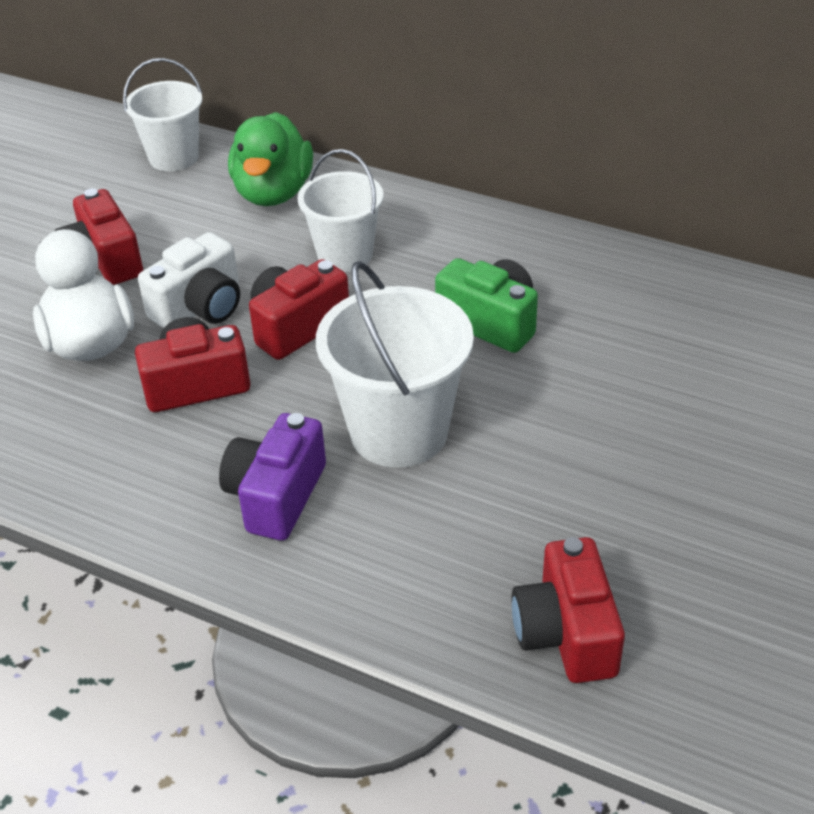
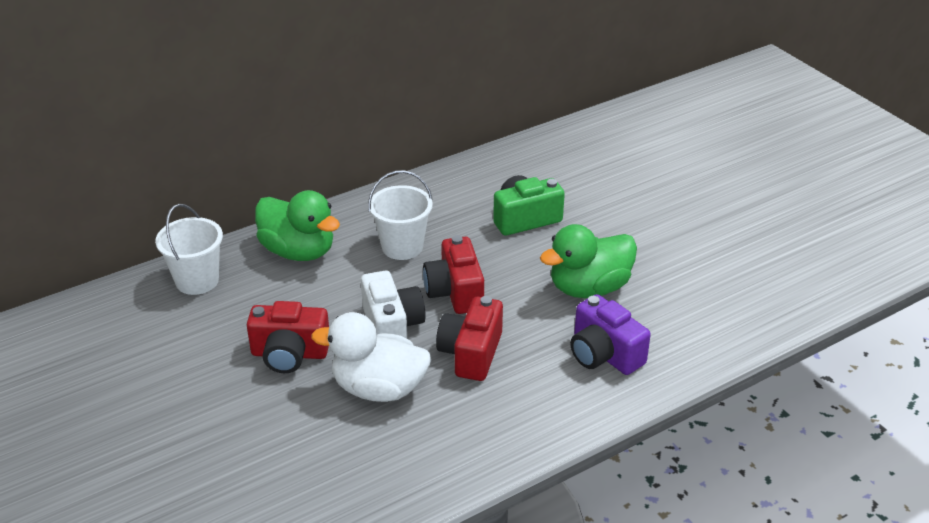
camera: 60 degrees left, 5 degrees down
white bucket [316,261,474,468] -> green duck [540,224,637,298]
red camera [512,537,625,683] -> none

